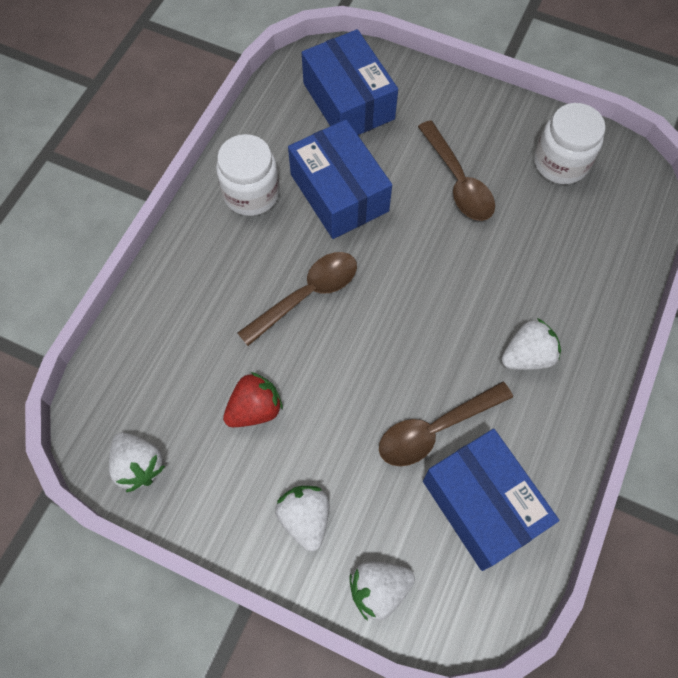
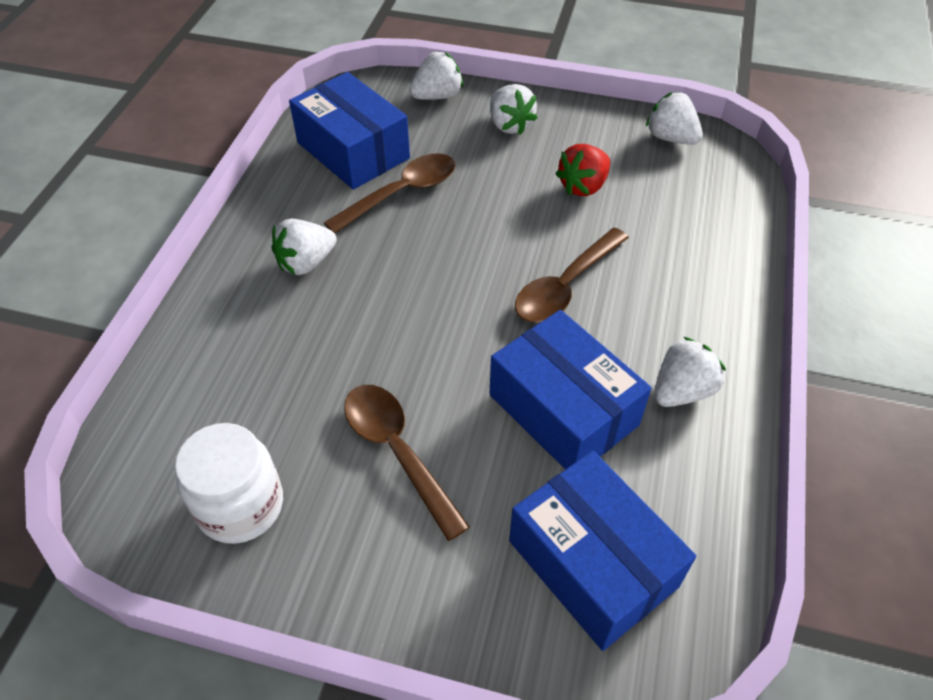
camera: 170 degrees right, 15 degrees down
white jar [216,134,280,216] -> white strawberry [654,337,726,407]

